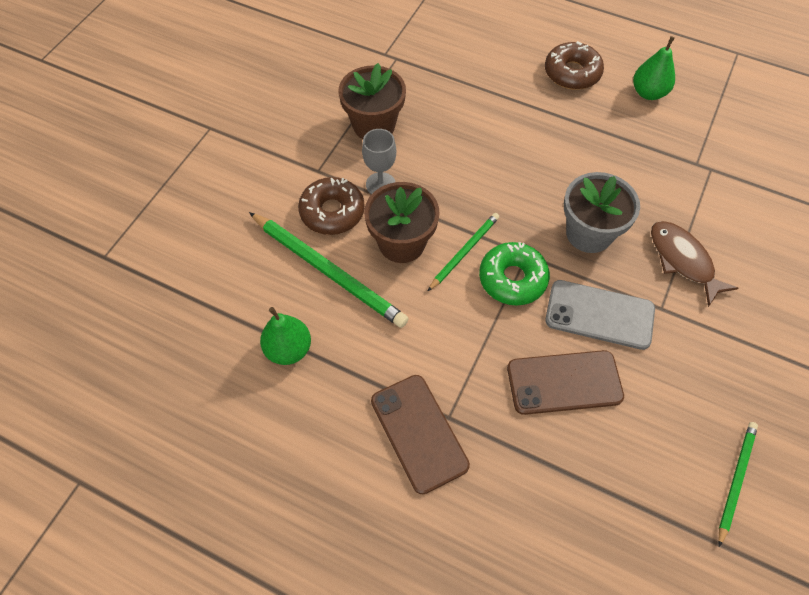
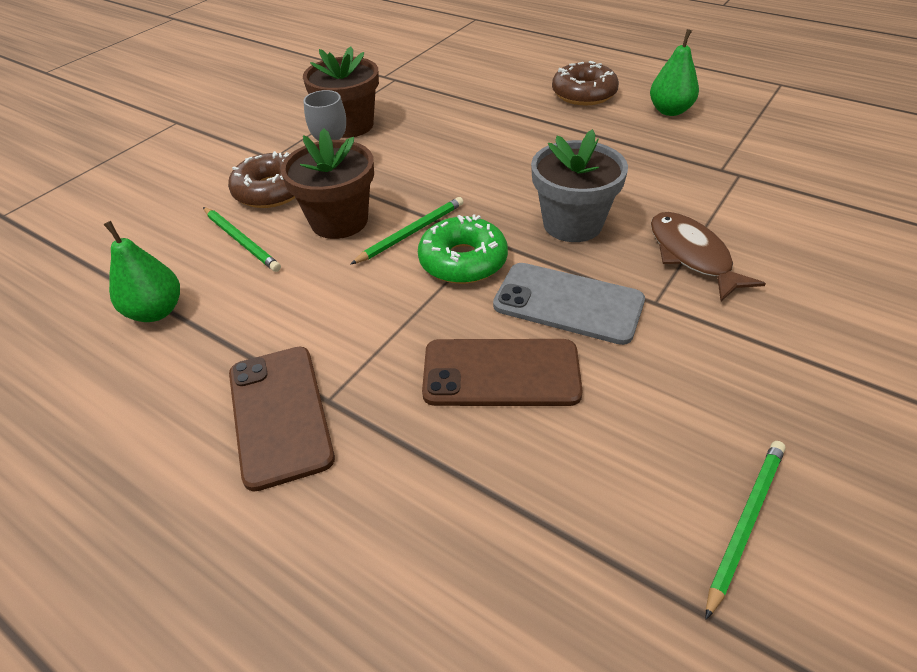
camera: 10 degrees right, 15 degrees down
green pencil [249,212,409,328] -> green pencil [203,207,281,272], size x0.57

